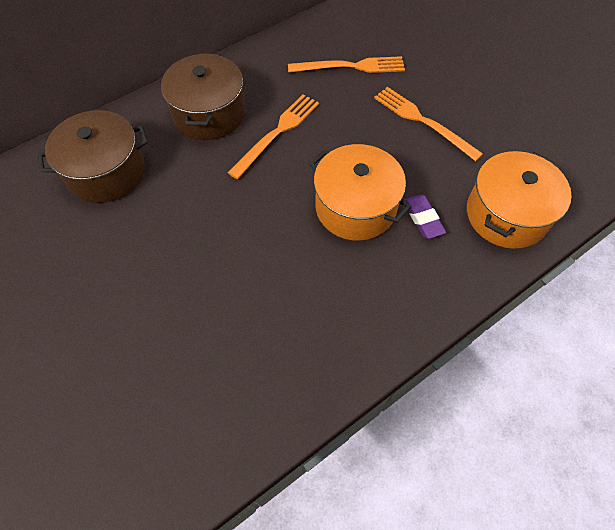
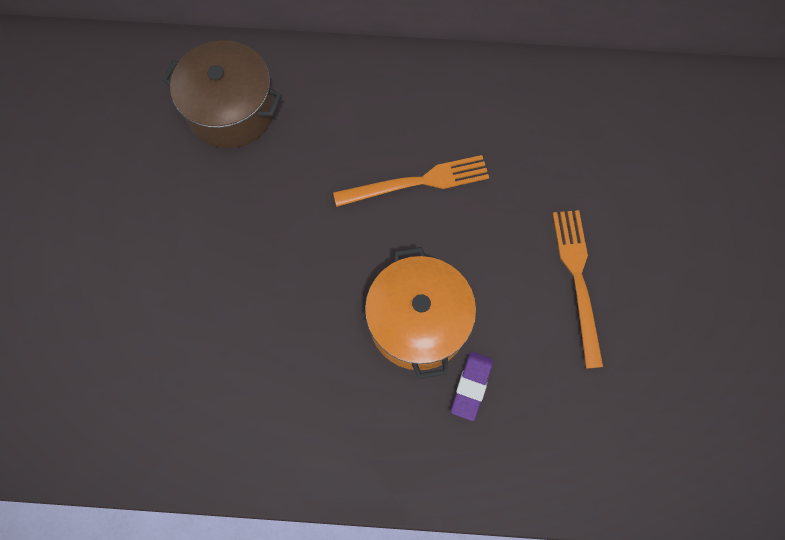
camera: 40 degrees right, 10 degrees up
brown pot [161,53,245,140] -> none
orange fork [288,56,405,73] -> none
orange pot [467,151,572,249] -> none

